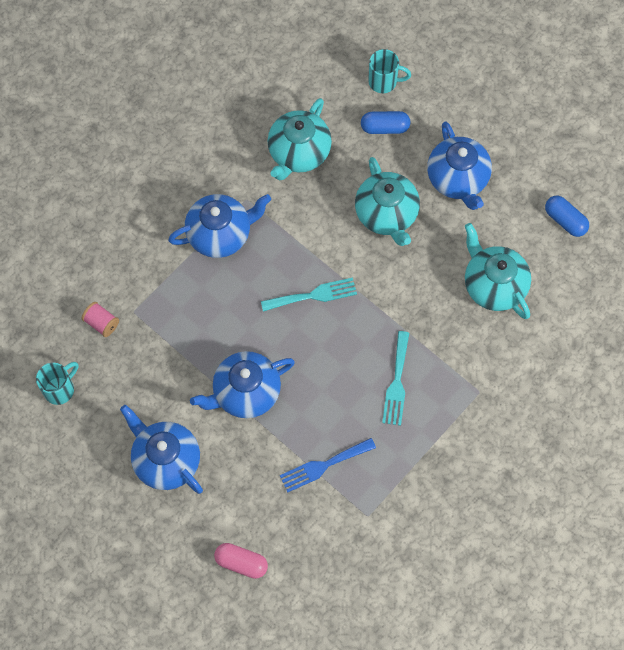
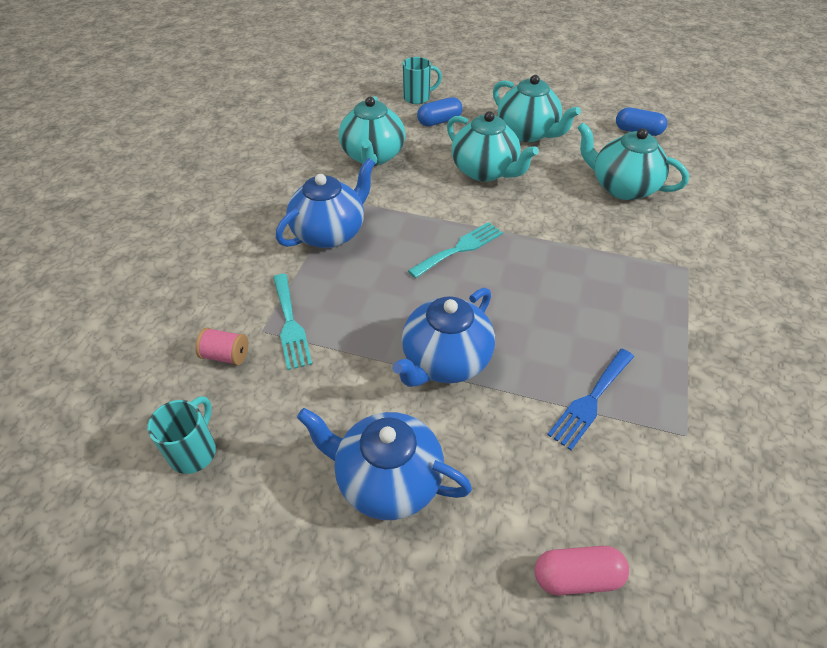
camera: 25 degrees left, 20 degrees down
turquoise fork [382,331,409,426] -> turquoise fork moved to [273,274,312,370]
blue teapot [427,121,492,210] -> turquoise teapot [493,75,581,142]

